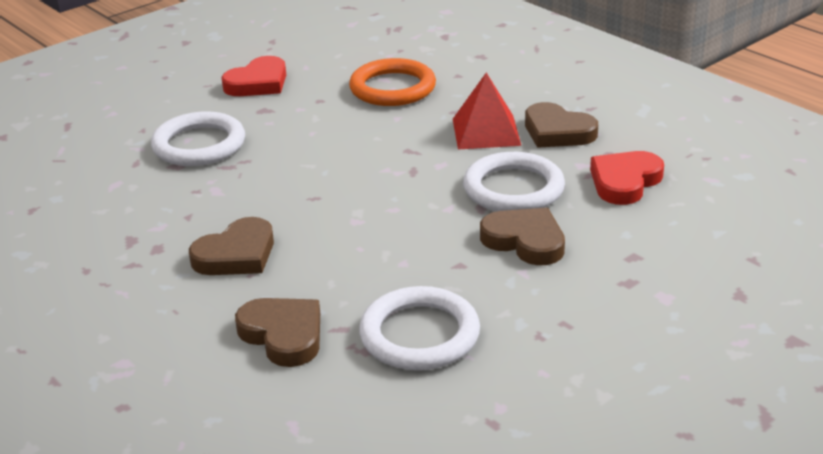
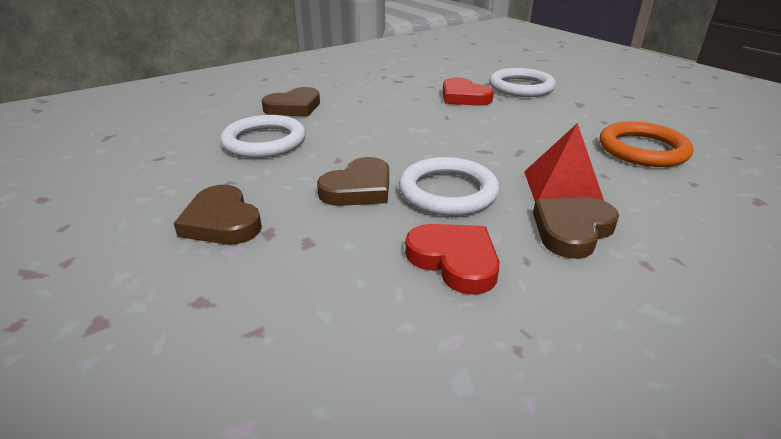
camera: 95 degrees right, 0 degrees up
brown heart [189,217,274,275] -> brown heart moved to [174,185,262,244]
red heart [221,56,286,96] -> red heart moved to [443,78,494,106]

